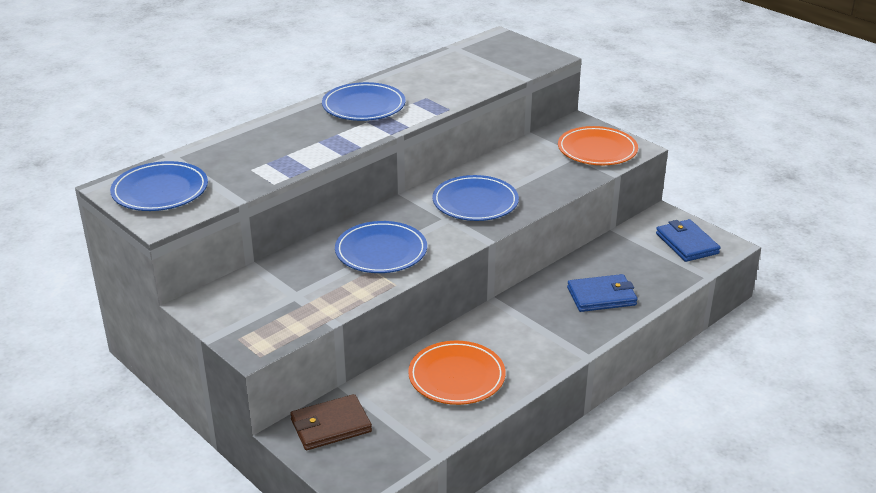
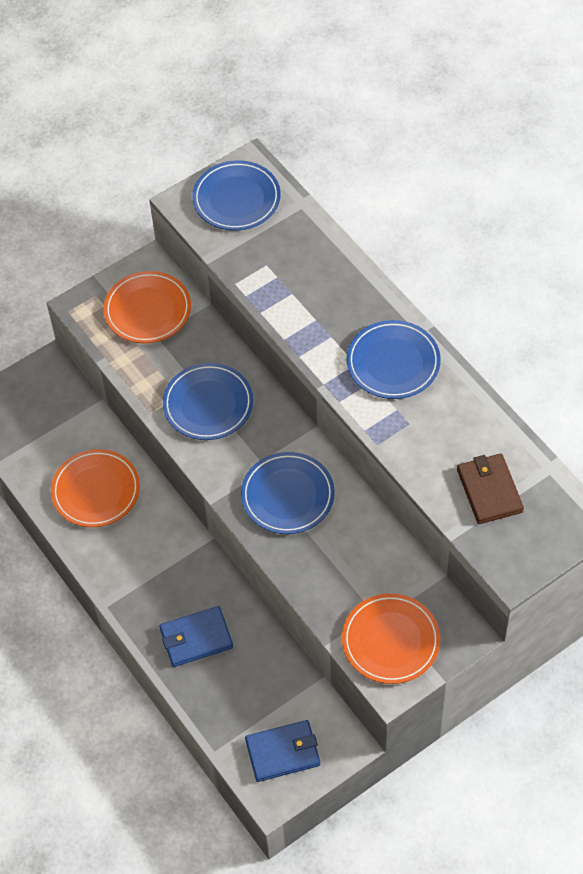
camera: 100 degrees right, 25 degrees up
brown wallet [290,394,372,450] -> brown wallet moved to [457,453,524,524]
blue wallet [567,274,638,312] -> blue wallet turned 75 degrees clockwise [159,606,233,667]
none -> orange plate [104,271,191,343]

